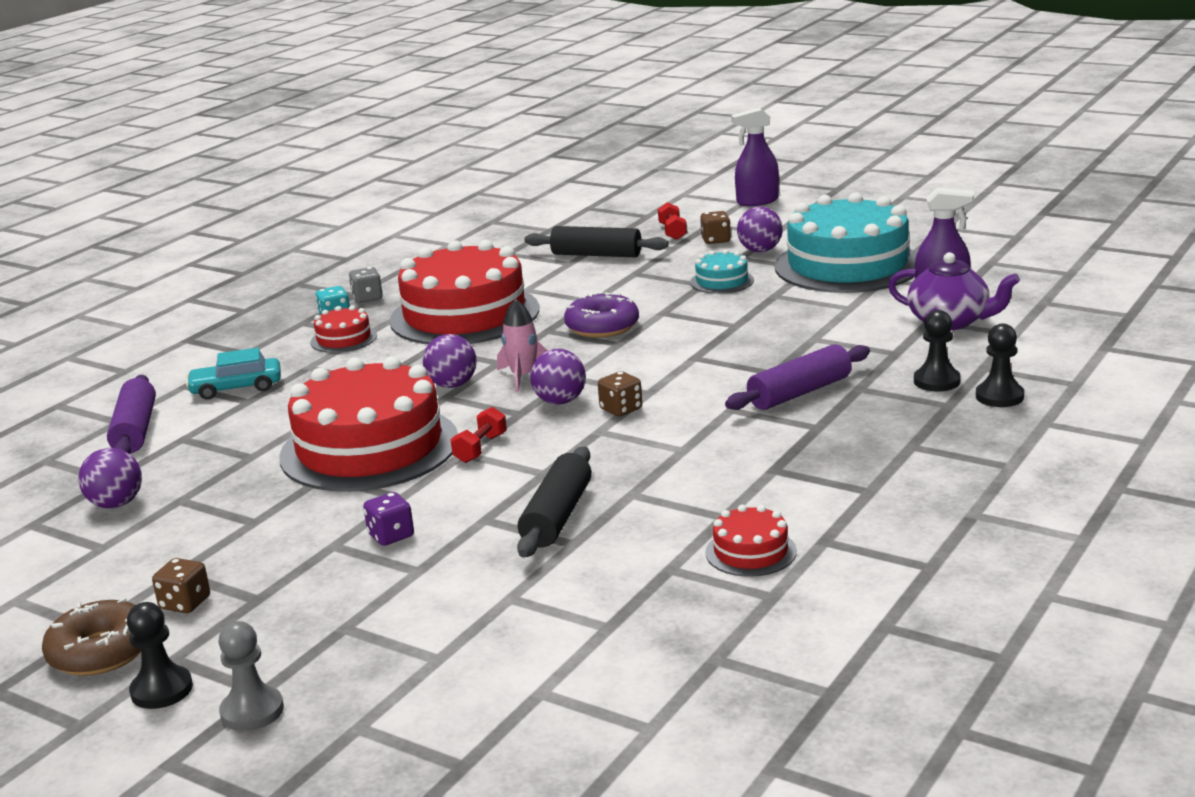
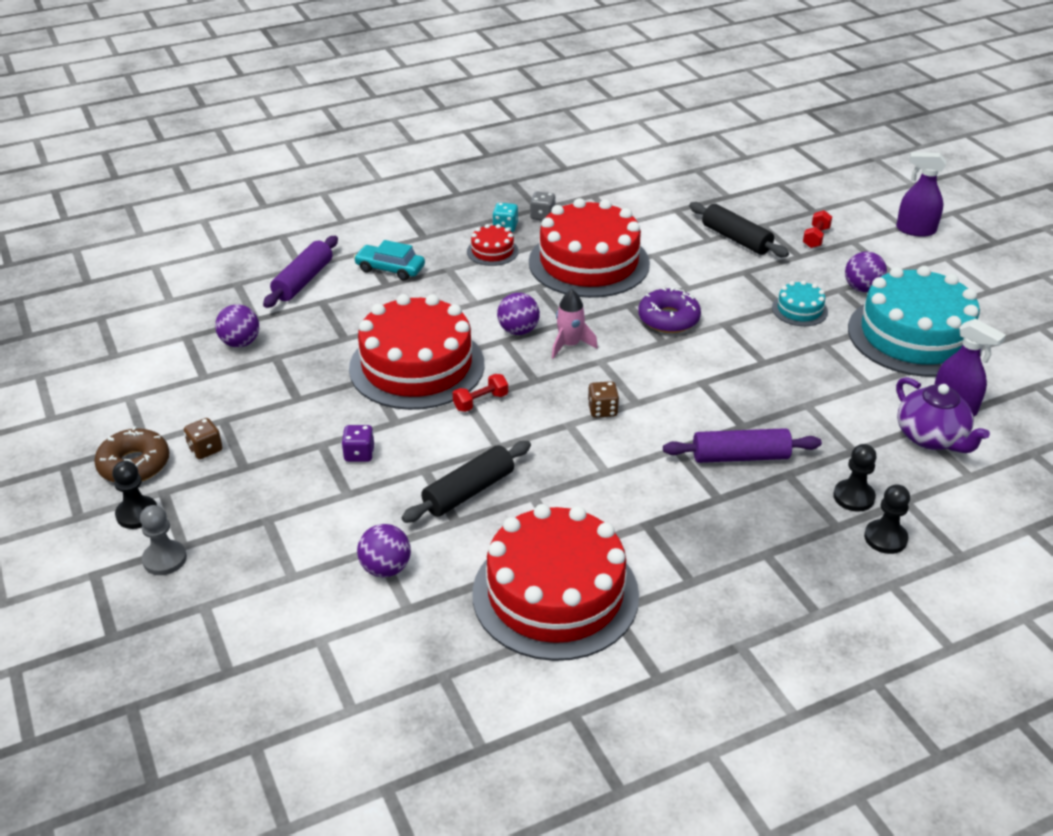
camera: 30 degrees right, 15 degrees up
purple ball [530,349,586,405] -> purple ball moved to [357,524,411,577]
brown dice [700,211,731,244] -> none
red cake [705,505,797,577] -> red cake [472,504,639,661], size x2.31

